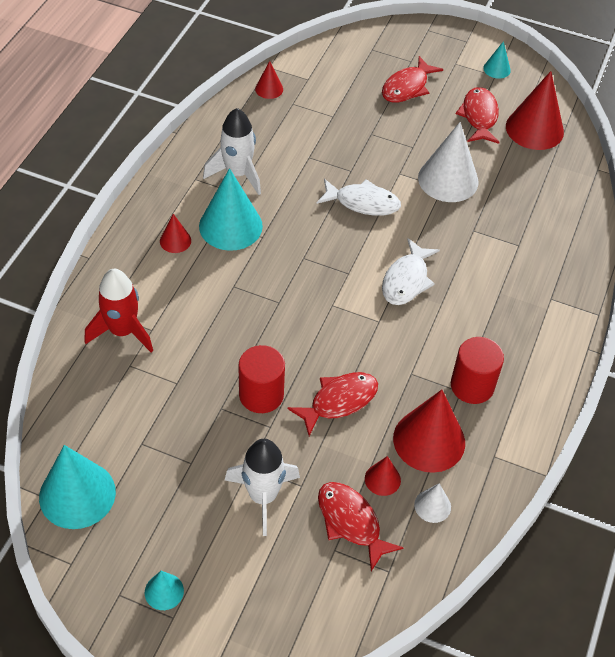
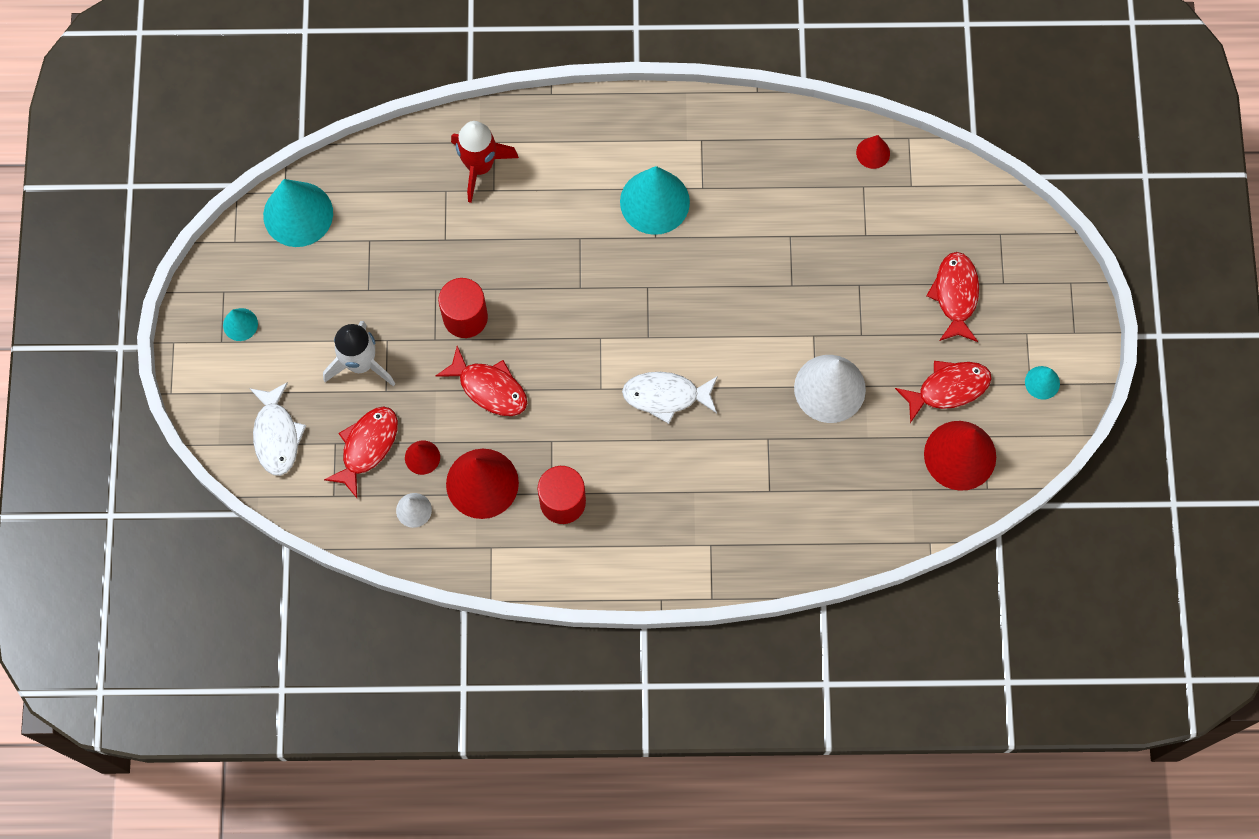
camera: 70 degrees right, 20 degrees up
red cone [160,214,191,253] -> none
white rocket [203,108,261,195] -> none
white fish [317,179,401,216] -> white fish moved to [249,382,306,476]
red fish [382,56,443,103] -> red fish turned 75 degrees clockwise [926,252,979,342]

